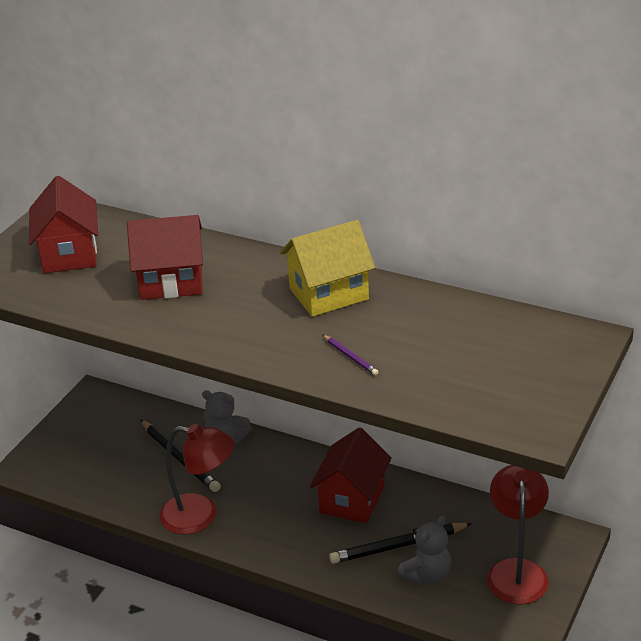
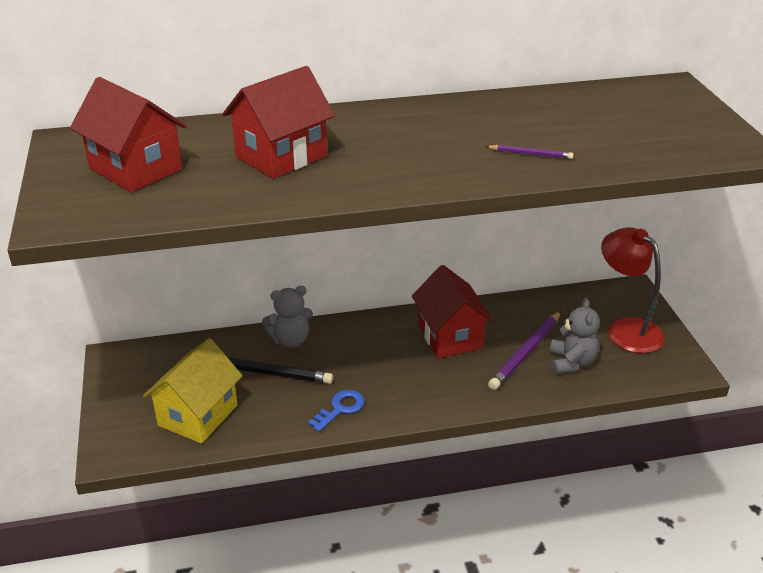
camera: 40 degrees left, 0 degrees up
red lamp [159,424,234,534] -> blue key [308,390,364,432]
yellow house [280,220,375,317] -> yellow house moved to [143,338,243,444]
black pencil [329,523,472,564] -> purple pencil [488,311,561,390]

